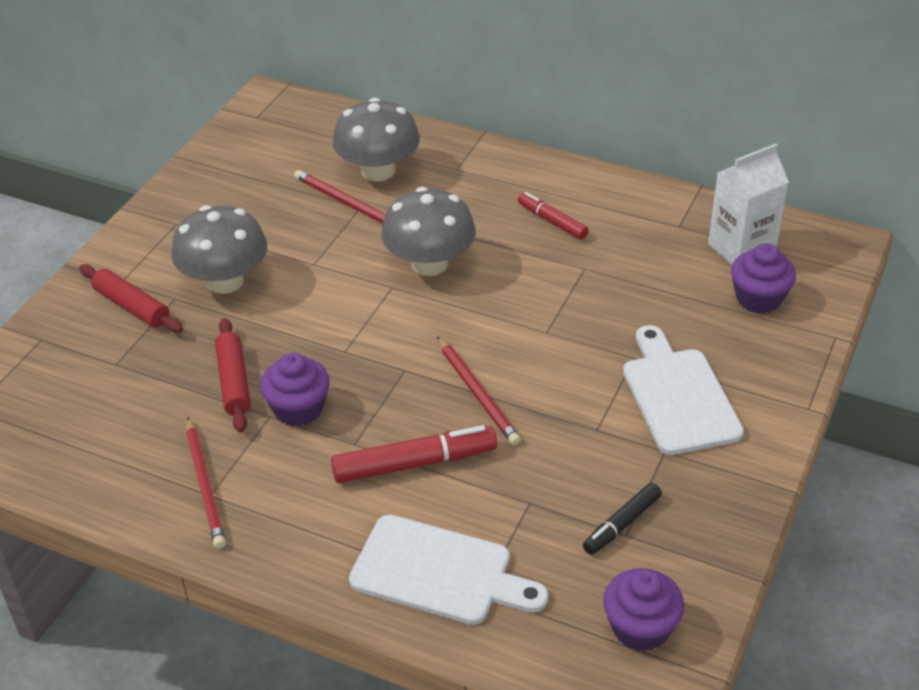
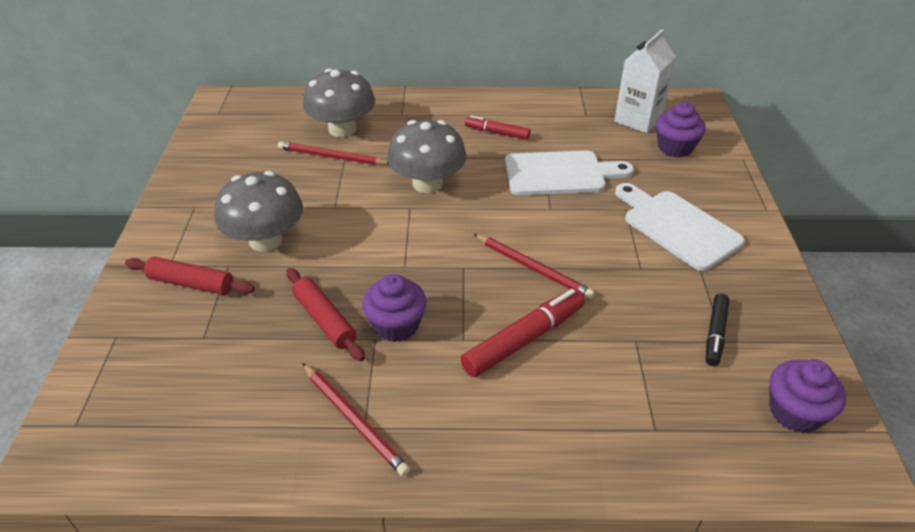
camera: 25 degrees left, 0 degrees up
white cutting board [349,515,548,625] -> white cutting board moved to [505,150,634,195]

